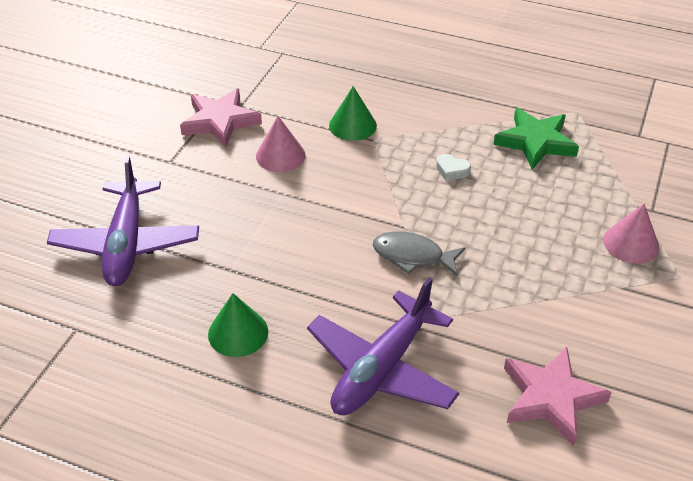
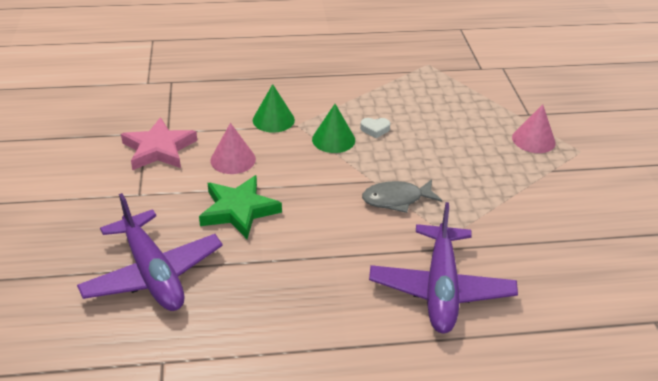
camera: 30 degrees left, 5 degrees down
green cone [208,293,268,357] -> green cone moved to [312,104,355,153]
green star [493,108,579,170] -> green star moved to [199,175,282,239]
pink star [504,347,612,446] -> none

